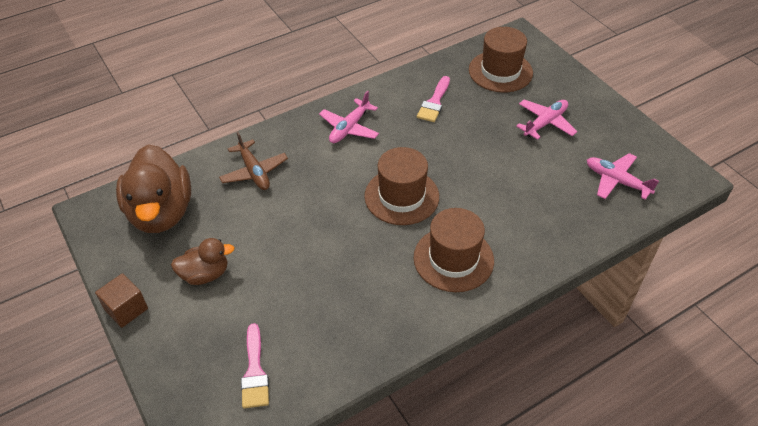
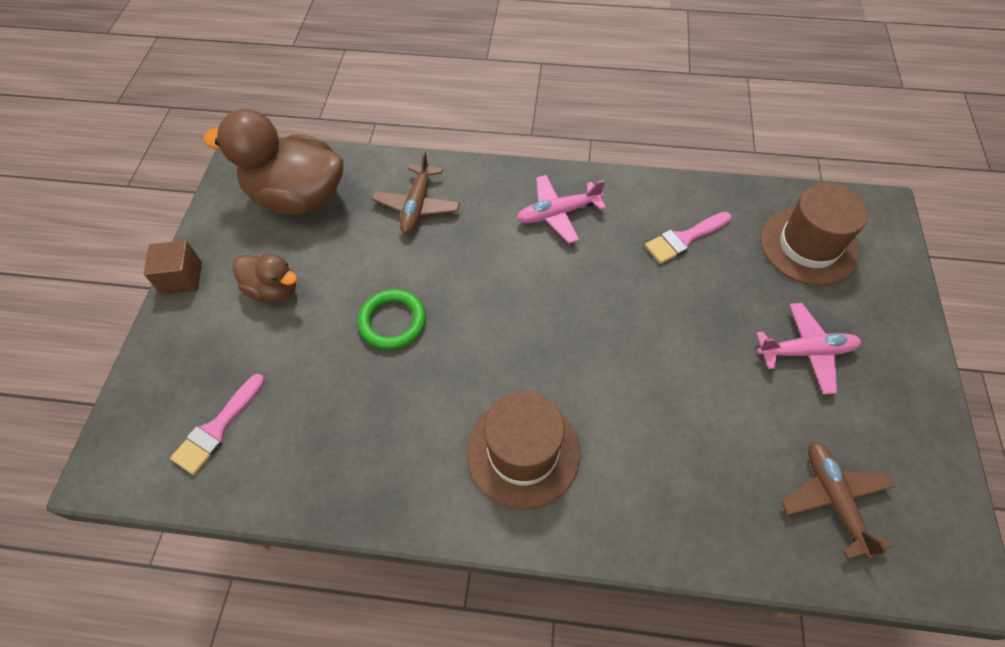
camera: 40 degrees right, 10 degrees up
brown duck [116,144,191,233] -> brown duck turned 75 degrees clockwise [203,109,344,215]
brown hat [364,147,439,225] -> none
pink plane [587,153,659,200] -> brown plane [781,441,895,559]
none -> green ring [358,289,426,350]

